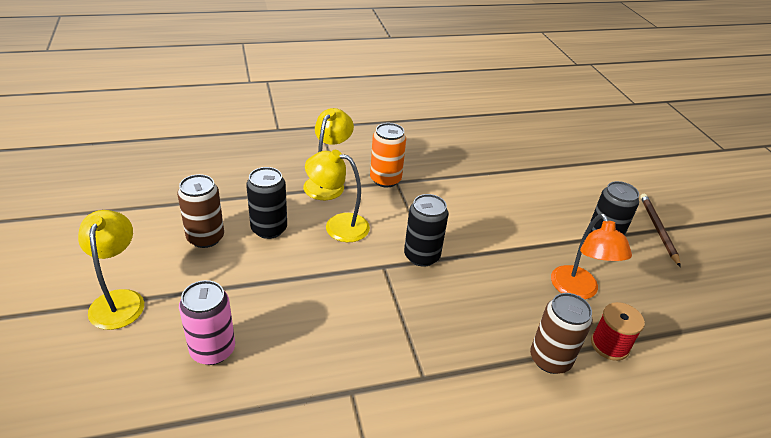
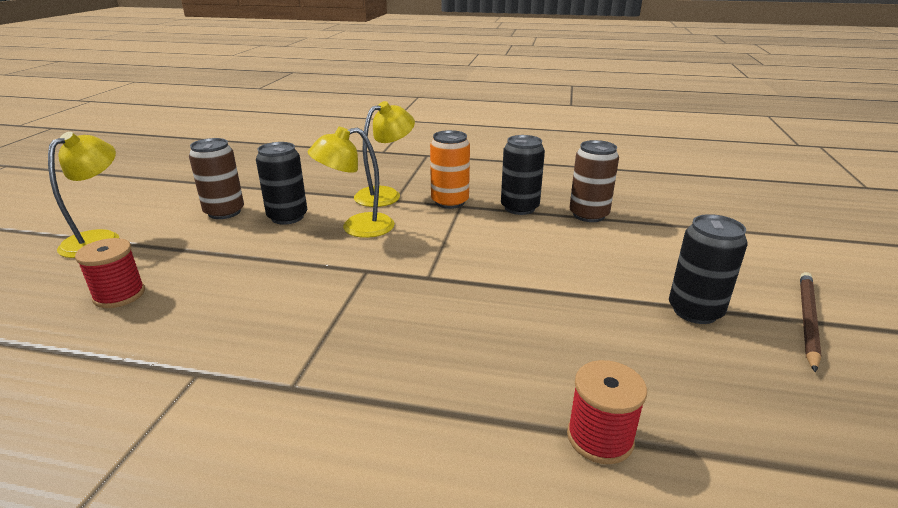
camera: 30 degrees right, 10 degrees down
pink can [179,280,235,365] -> red spool [75,238,145,308]
yellow lamp [305,150,370,242] -> yellow lamp turned 60 degrees counterclockwise [308,127,395,238]
black can [404,194,448,267] -> black can moved to [501,135,545,215]
brown can [530,293,593,374] -> brown can moved to [569,140,619,222]
orange lamp [551,213,632,299] -> none

